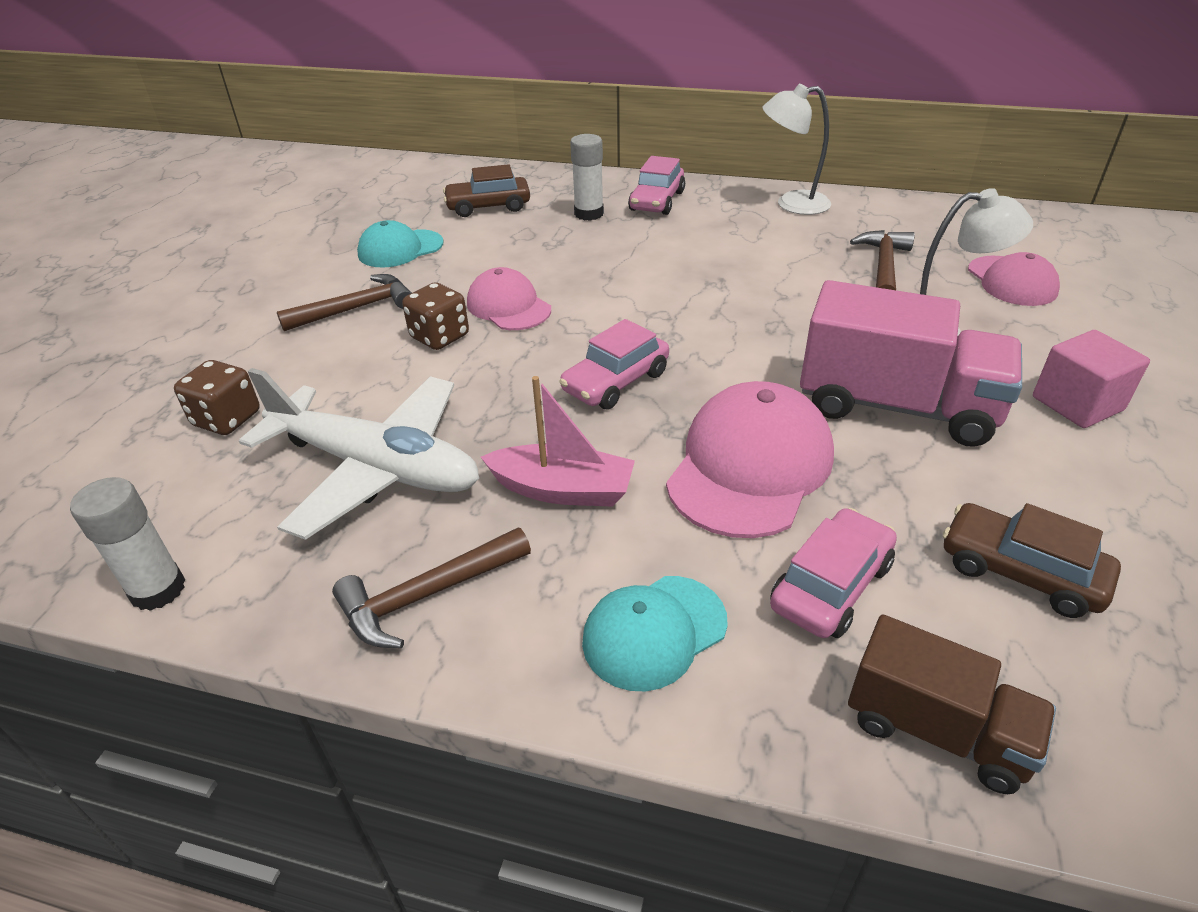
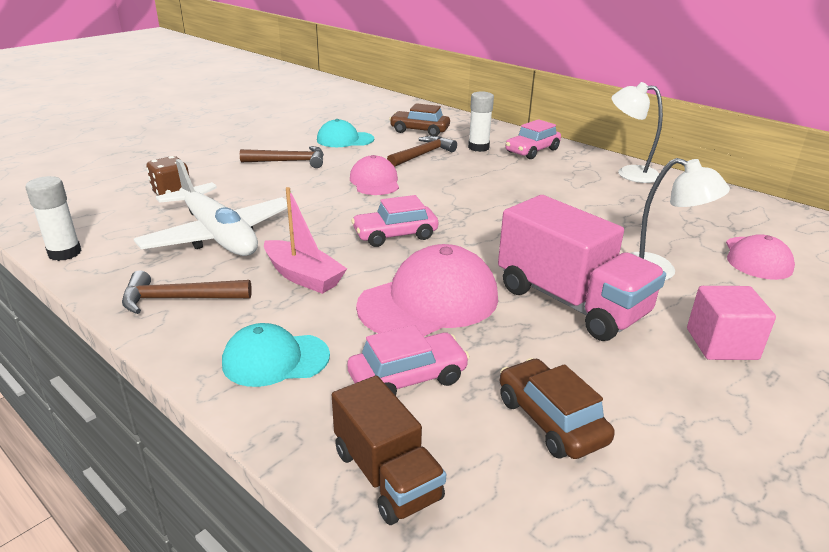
camera: 25 degrees right, 10 degrees down
brown dice [402,282,469,350] -> none
brown hammer [850,230,915,290] -> brown hammer moved to [387,136,457,167]

